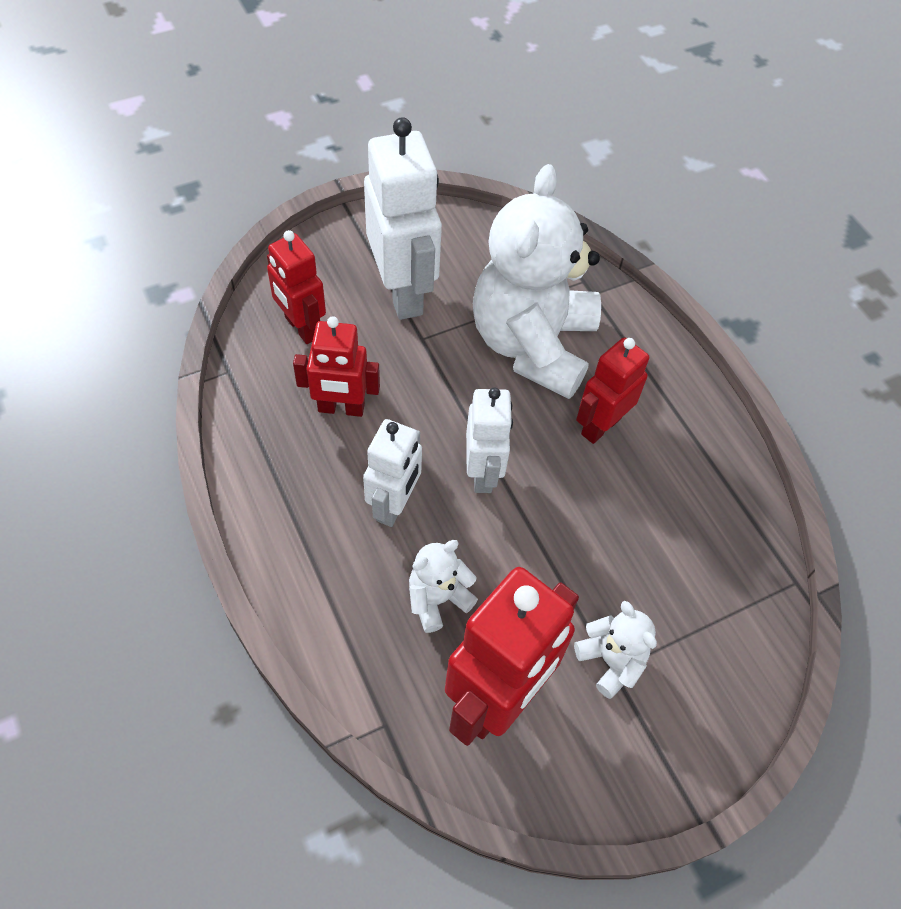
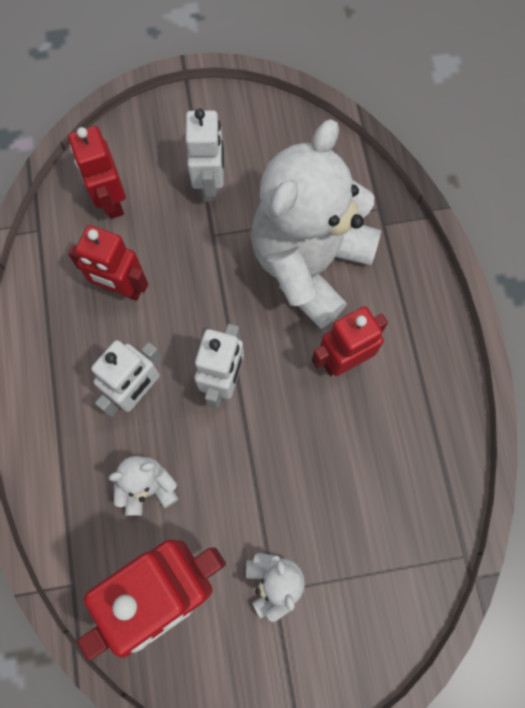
camera: 20 degrees right, 15 degrees up
white robot [364,117,442,320] -> white robot [186,108,224,202], size x0.61

